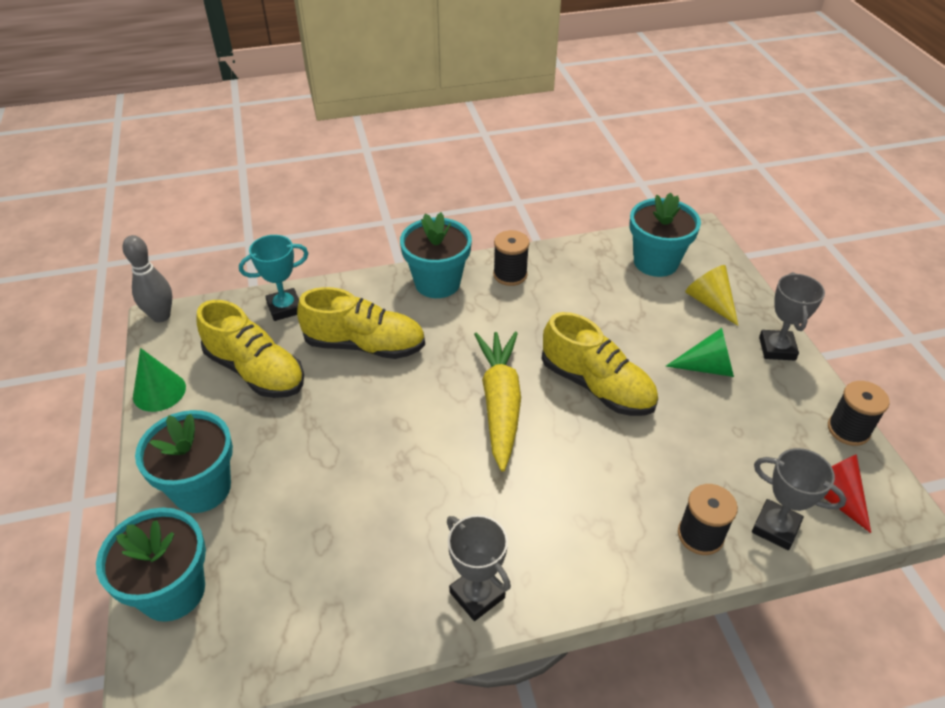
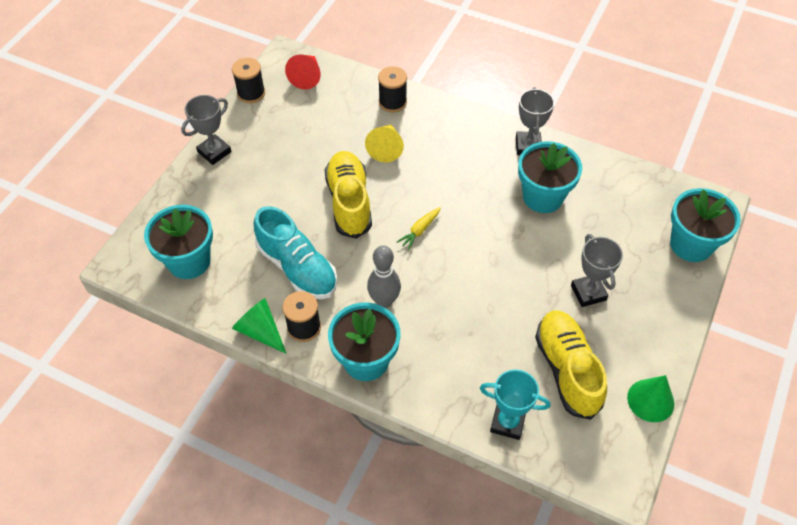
camera: 140 degrees left, 10 degrees up
grey bowling pin [122,235,172,322] -> grey bowling pin moved to [367,245,401,308]
turquoise flower pot [135,410,233,513] -> turquoise flower pot moved to [518,141,582,213]
yellow shoe [297,287,425,359] -> none
yellow carrot [474,332,521,472] -> yellow carrot [397,207,441,250], size x0.44
green cone [666,328,734,377] -> green cone moved to [232,298,287,354]
yellow cone [685,265,739,326] -> yellow cone moved to [365,125,404,163]
grey trophy [752,448,846,550] -> grey trophy moved to [571,234,623,307]
none -> turquoise shoe [254,206,337,299]

